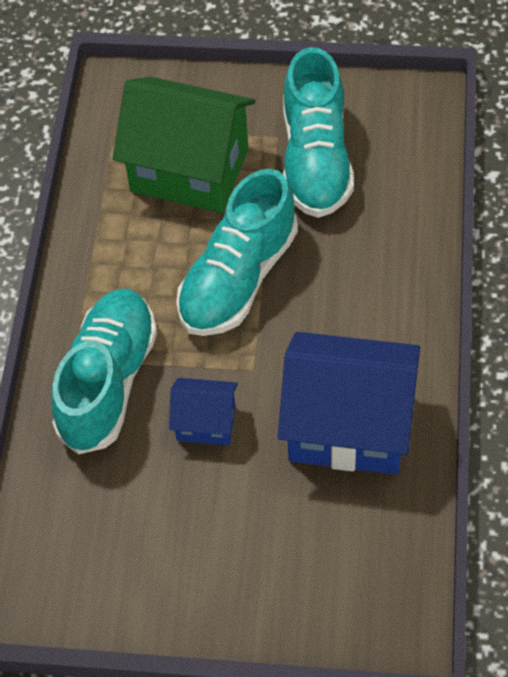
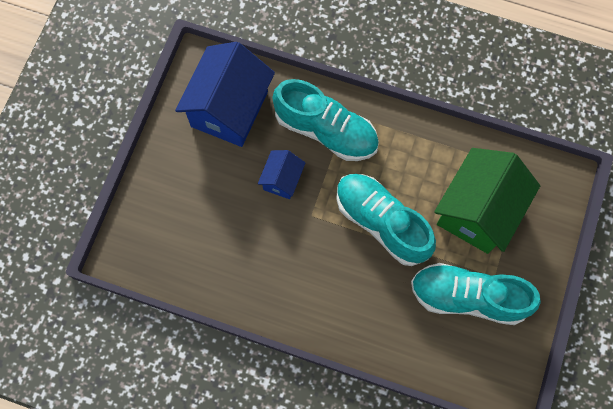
camera: 100 degrees right, 15 degrees up
blue house [278,332,420,475] -> blue house moved to [175,42,275,147]

